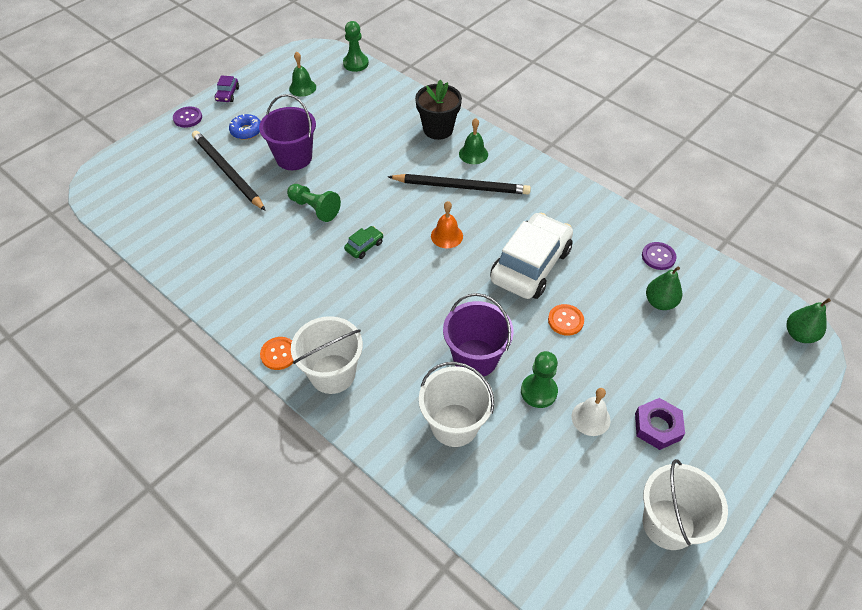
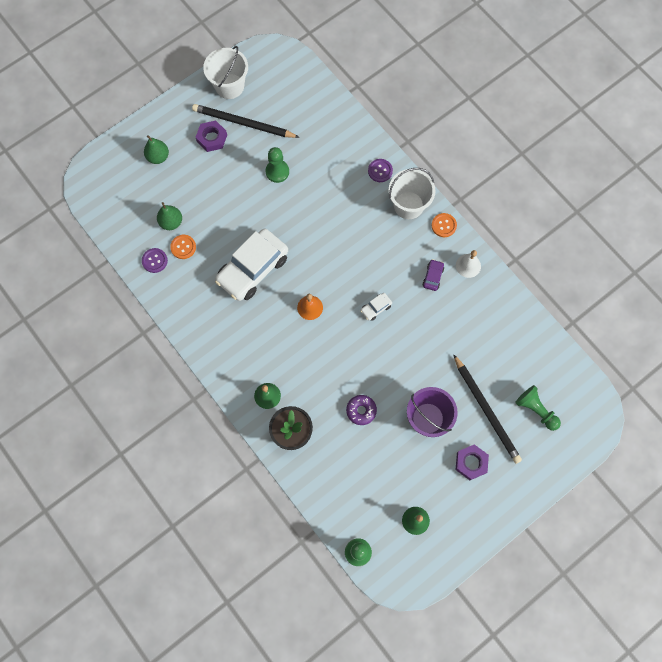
camera: 170 degrees left, 20 degrees up
purple button [173,106,202,128] -> purple button moved to [368,159,393,182]
purple car [215,75,239,102] -> purple car moved to [422,259,444,291]
blue donut [229,114,261,140] -> purple nut [456,444,489,480]
green pawn [287,184,341,222] -> green pawn moved to [515,385,561,431]
green car [344,226,383,259] -> white car [361,293,392,321]
black pencil [388,174,531,195] -> black pencil moved to [192,104,300,138]
white bucket [419,362,494,447] -> none
purple bucket [443,293,514,376] -> none
orange button [548,304,584,336] -> orange button moved to [170,235,196,259]
white bell [572,388,611,436] -> white bell moved to [456,250,481,278]
green pear [787,298,831,343] -> green pear moved to [144,135,169,164]
none -> purple donut [346,395,377,425]

